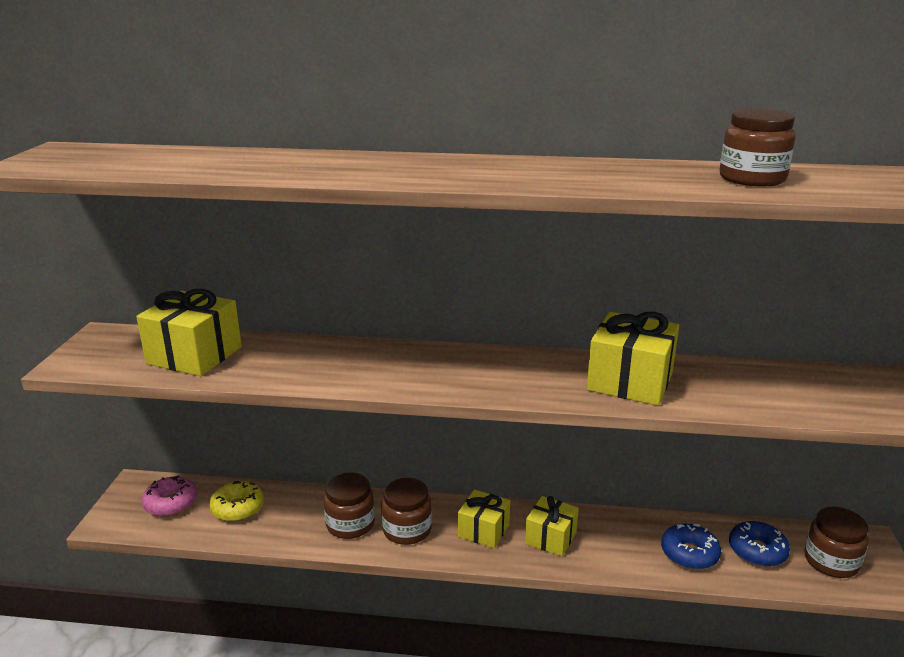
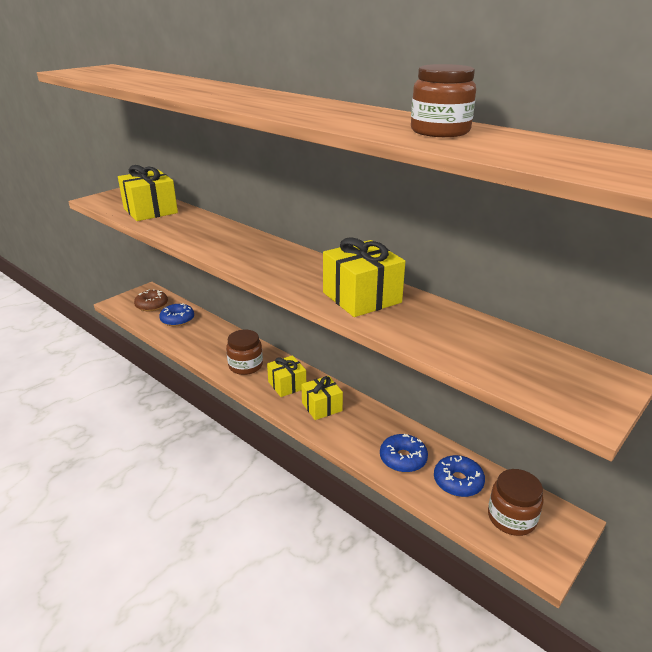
camera: 35 degrees right, 5 degrees up
pink donut [142,475,197,517] -> brown donut [134,289,168,311]
yellow donut [209,481,264,522] -> blue donut [159,303,194,326]
brown jar [323,473,375,539] -> none

